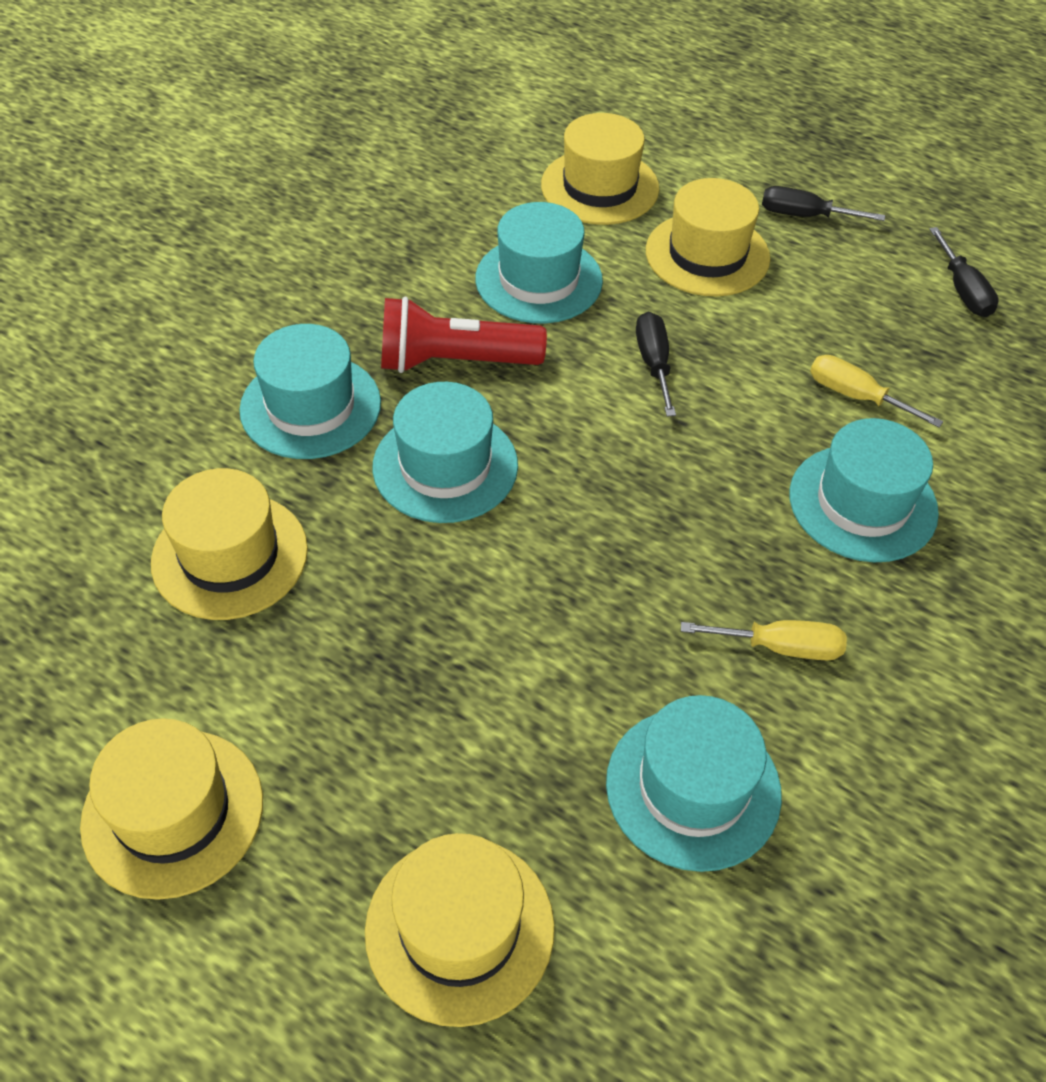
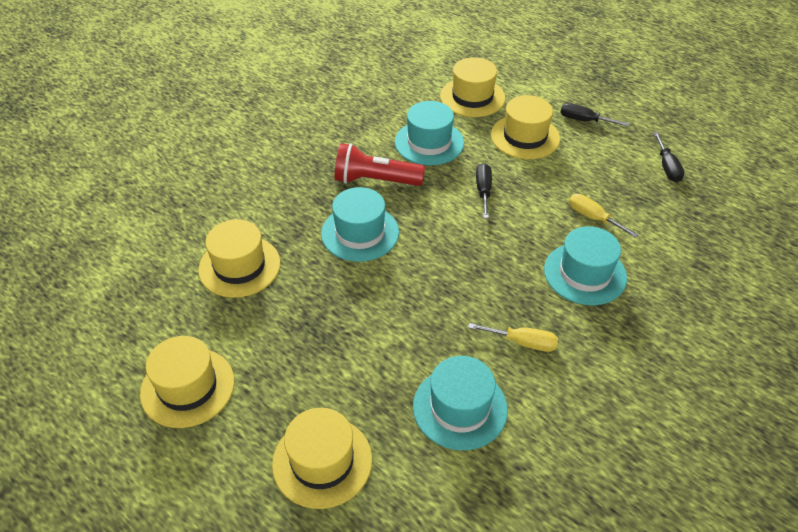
camera: 10 degrees right, 5 degrees down
turquoise hat [239,324,381,459] -> none

